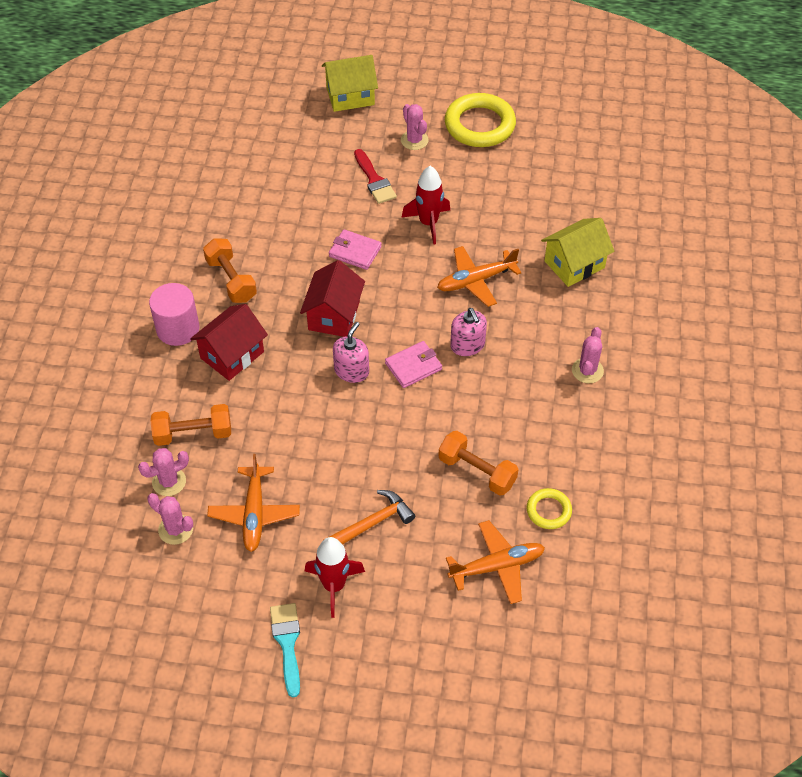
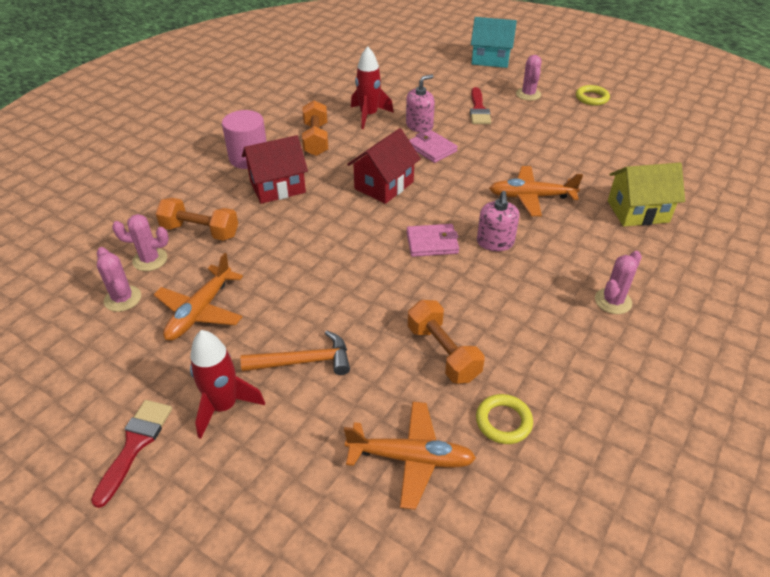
camera: 25 degrees right, 10 degrees down
turquoise brush [270,603,300,698] -> red brush [91,400,172,508]
yellow house [322,55,378,112] -> turquoise house [471,17,517,68]
pink soap dispenser [333,322,369,383] -> pink soap dispenser moved to [406,74,435,133]
red rocket [401,166,450,245] -> red rocket moved to [351,46,394,129]
yellow ring [445,93,516,147] -> yellow ring [576,85,610,106], size x0.51

